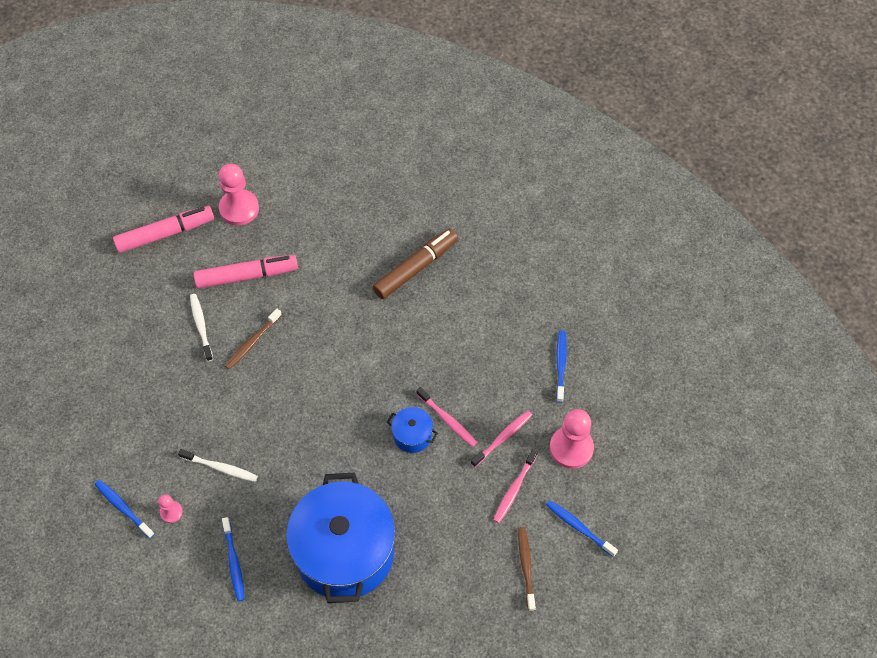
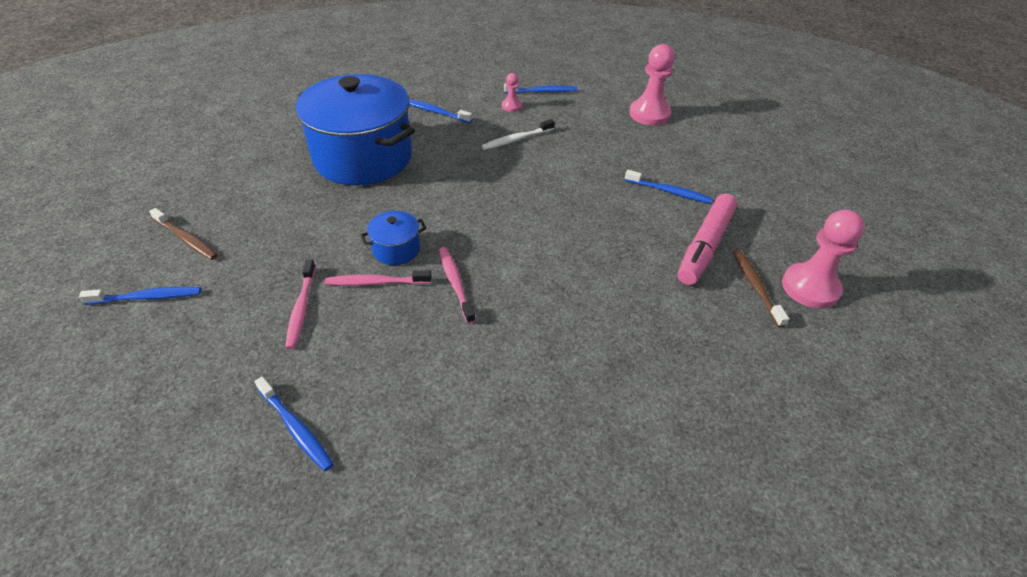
camera: 130 degrees right, 15 degrees down
pink marker [113,206,214,253] -> none
white toothbrush [190,294,213,361] -> blue toothbrush [625,170,713,204]
brown toothbrush [225,309,282,369] -> brown toothbrush moved to [732,249,789,327]
brown marker [373,228,458,299] -> none
pink toothbrush [493,449,538,523] -> pink toothbrush moved to [439,247,476,324]
pink pawn [550,409,594,469] -> pink pawn moved to [629,44,675,125]

